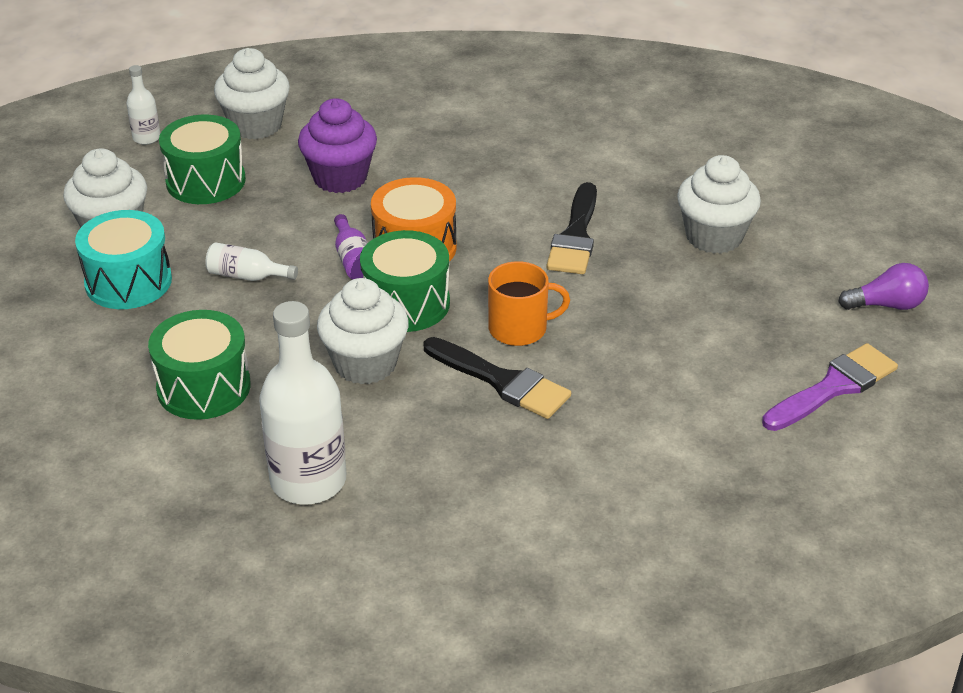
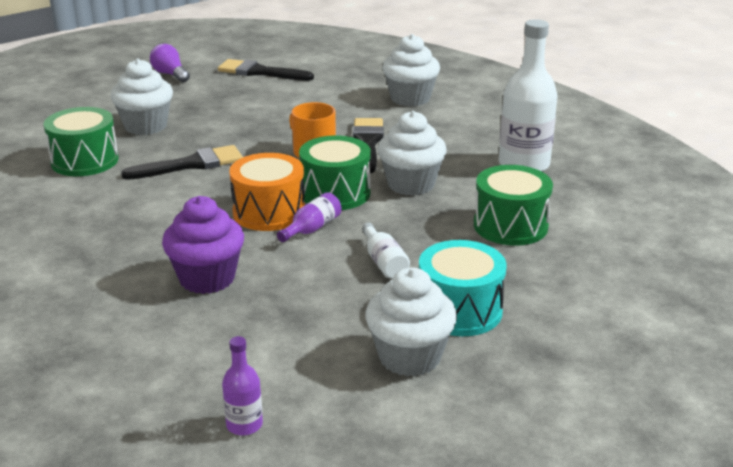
camera: 125 degrees left, 10 degrees down
white bottle [126,65,161,145] -> purple bottle [222,336,263,435]
green drum [159,115,246,204] -> green drum moved to [44,107,119,176]
white cupcake [214,48,290,139] -> white cupcake moved to [382,34,440,107]
purple brush [762,343,898,431] -> black brush [218,59,314,81]

